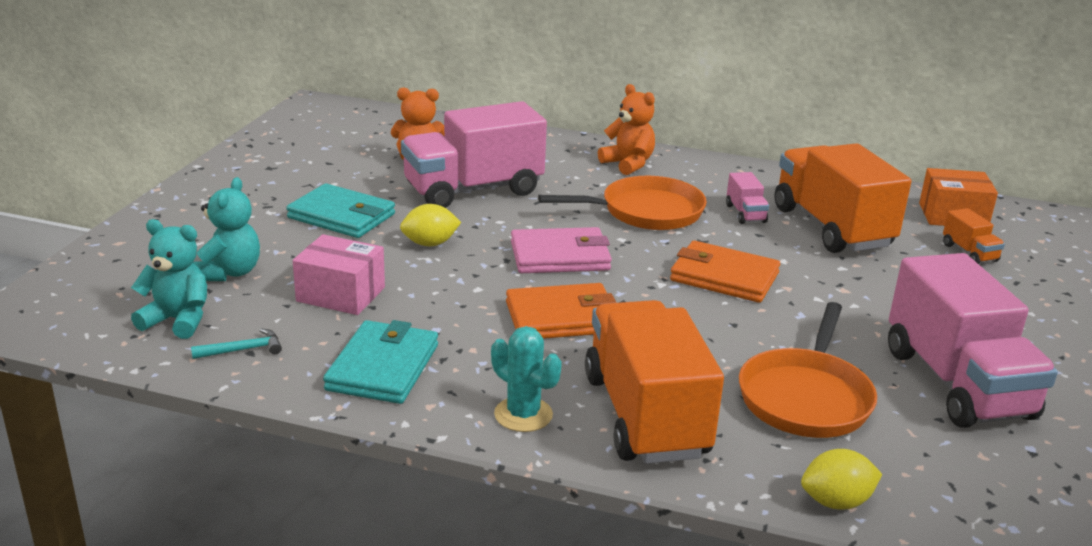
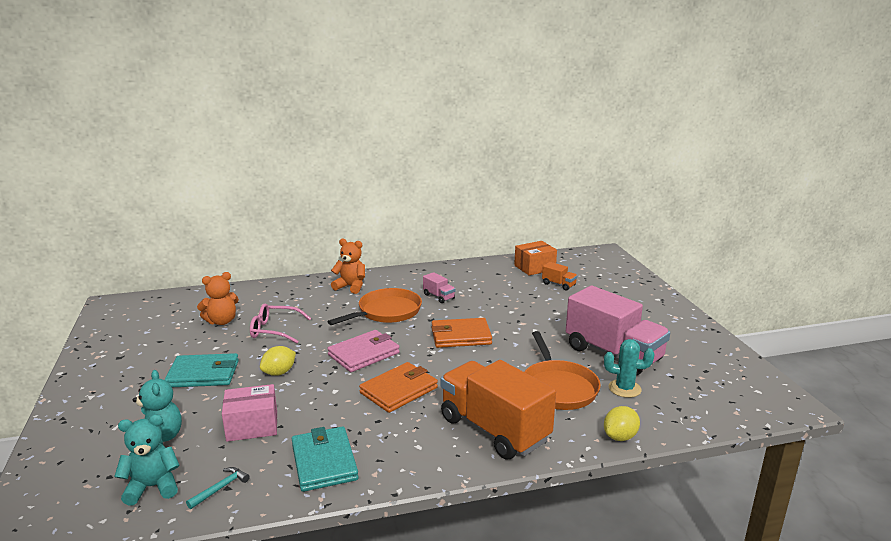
camera: 30 degrees left, 5 degrees down
pink truck [401,101,547,208] -> pink glasses [250,304,311,343]
turquoise cactus [491,326,562,432] -> turquoise cactus moved to [604,339,654,398]
orange truck [775,143,911,253] -> none

